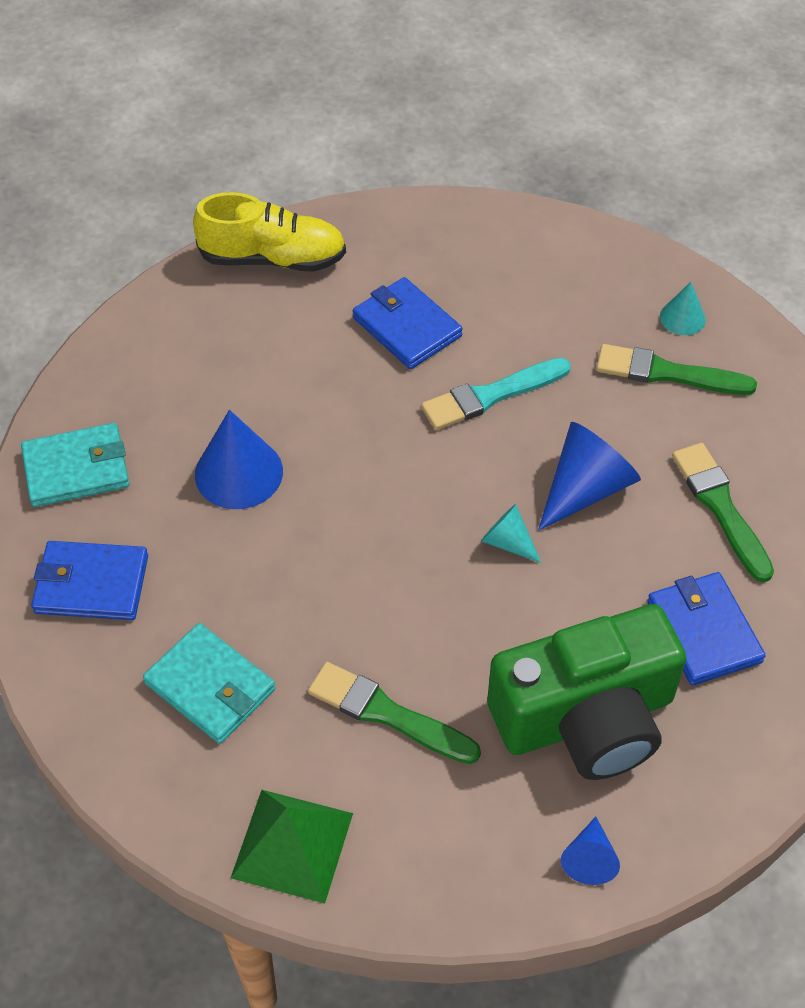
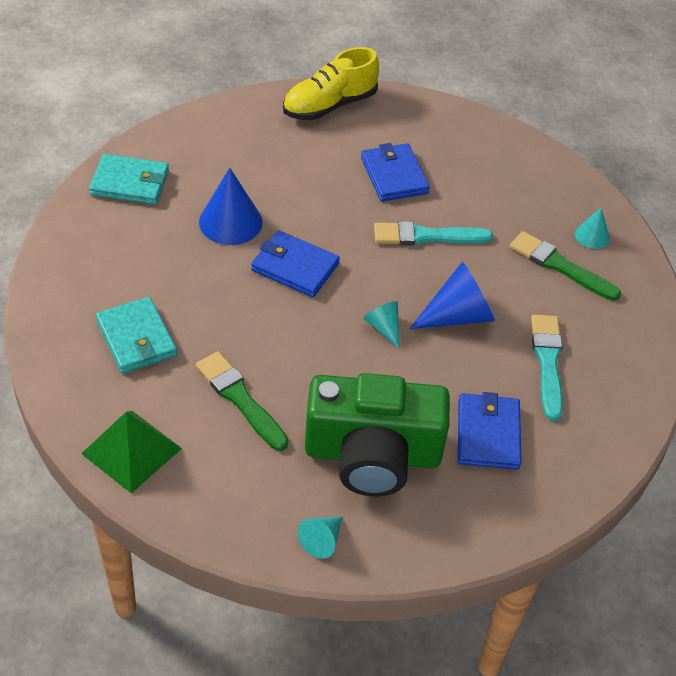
camera: 20 degrees right, 5 degrees down
blue wallet [31,541,148,620] -> blue wallet moved to [251,231,340,297]
yellow shoe [193,192,346,272] -> yellow shoe turned 120 degrees clockwise [283,47,379,120]
blue cone [561,817,620,885] -> turquoise cone [298,517,342,559]
green brush [672,443,774,582] -> turquoise brush [531,315,563,421]

